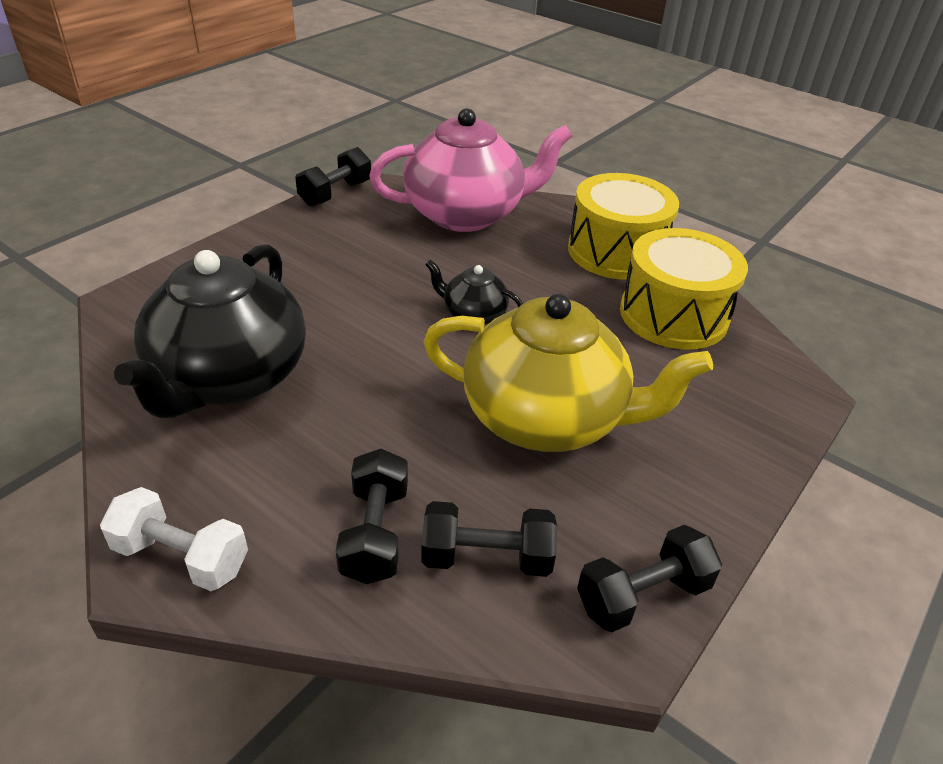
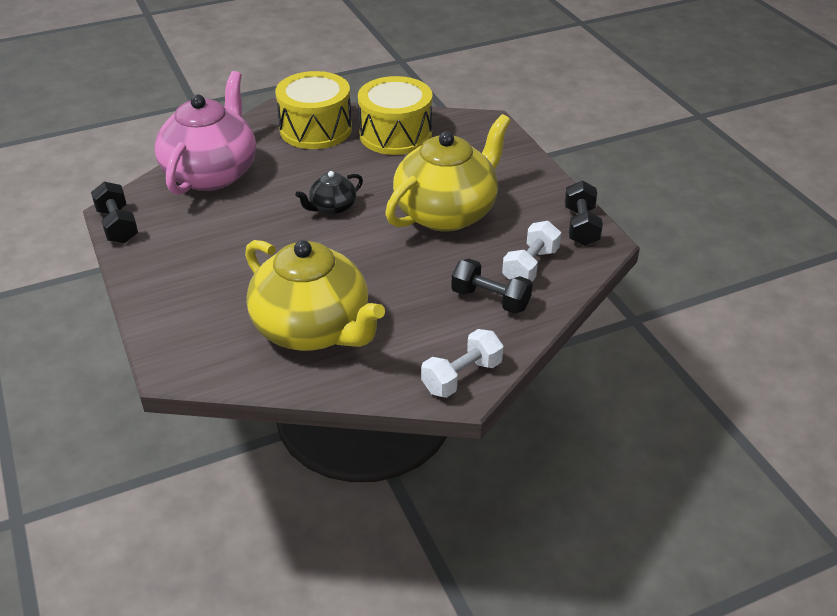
camera: 60 degrees left, 0 degrees up
black teapot [114,244,306,418] -> yellow teapot [245,240,385,351]
black dumbbell [421,501,557,577] -> white dumbbell [502,221,561,282]

